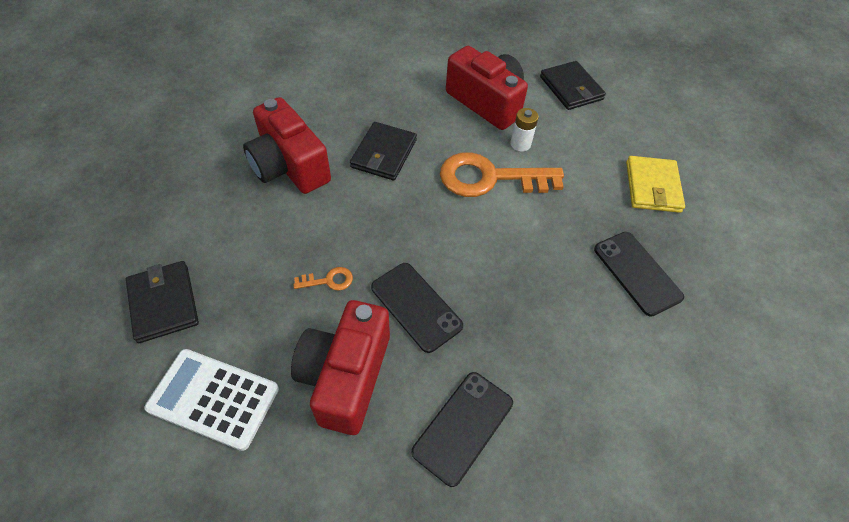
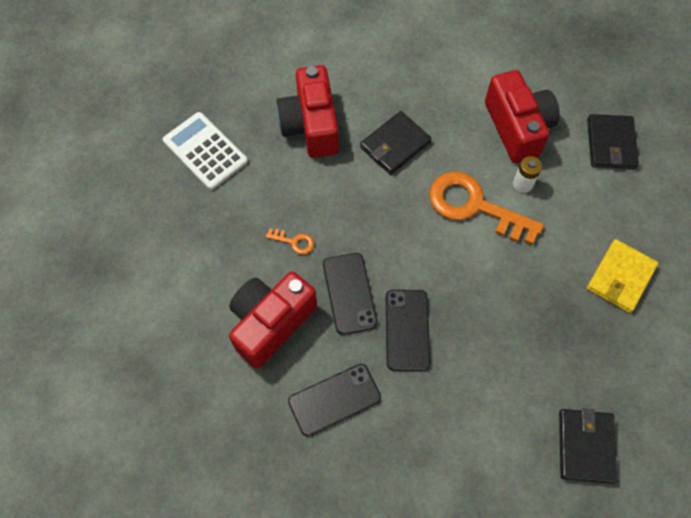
camera: 30 degrees right, 10 degrees up
black wallet [126,261,199,343] -> black wallet moved to [559,408,617,484]
white calculator [144,349,279,451] -> white calculator moved to [163,112,248,190]
black phone [594,232,684,317] -> black phone moved to [386,290,430,371]

